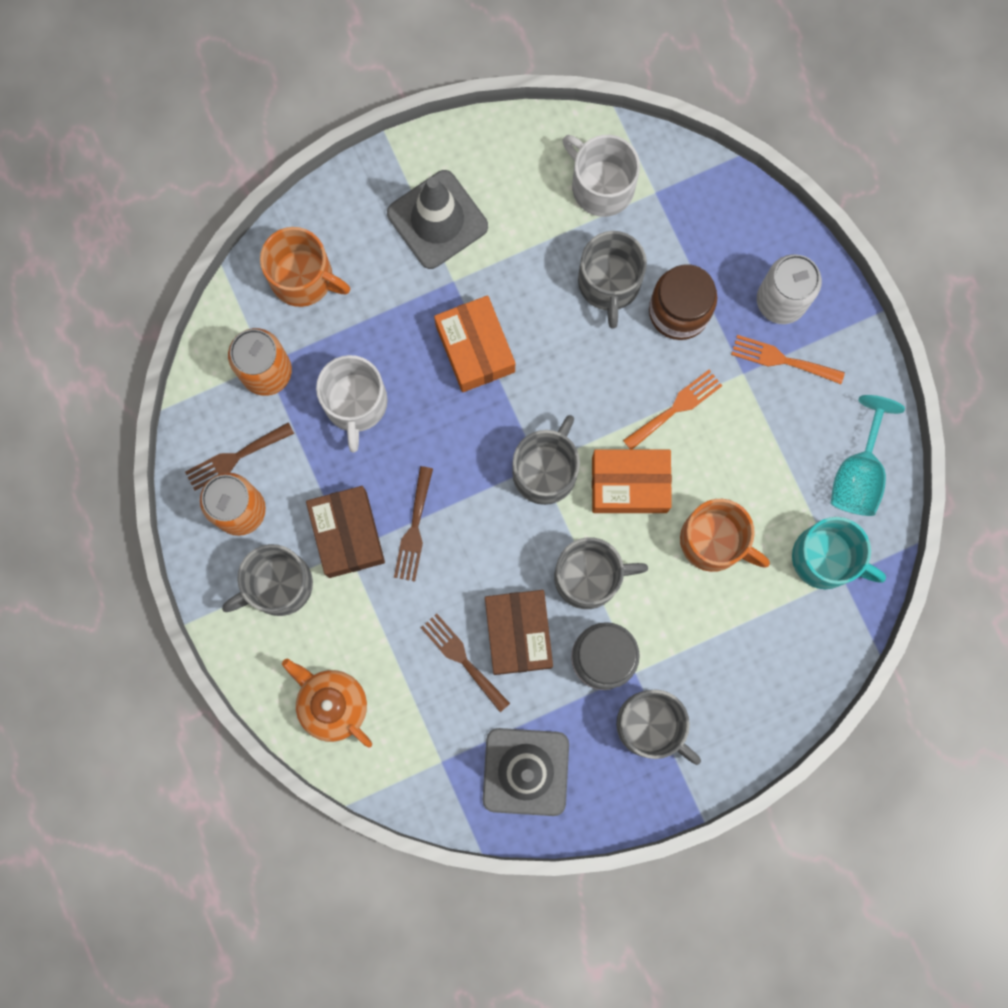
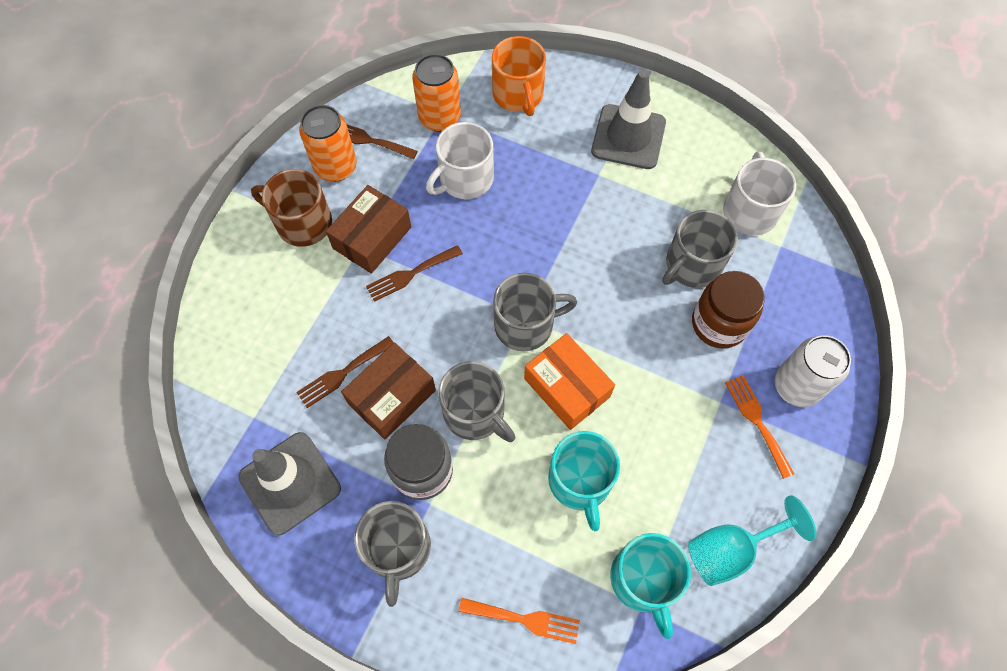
camera: 50 degrees right, 15 degrees down
grey mug [222,544,313,616] -> brown mug [251,169,332,247]
orange teapot [282,659,372,748] -> none
brown fork [421,614,510,712] -> brown fork turned 135 degrees counterclockwise [296,336,394,408]
orange box [434,295,515,392] -> none
orange fork [623,370,722,449] -> orange fork moved to [458,598,580,644]
orange mug [680,499,770,572] -> turquoise mug [548,431,620,531]

